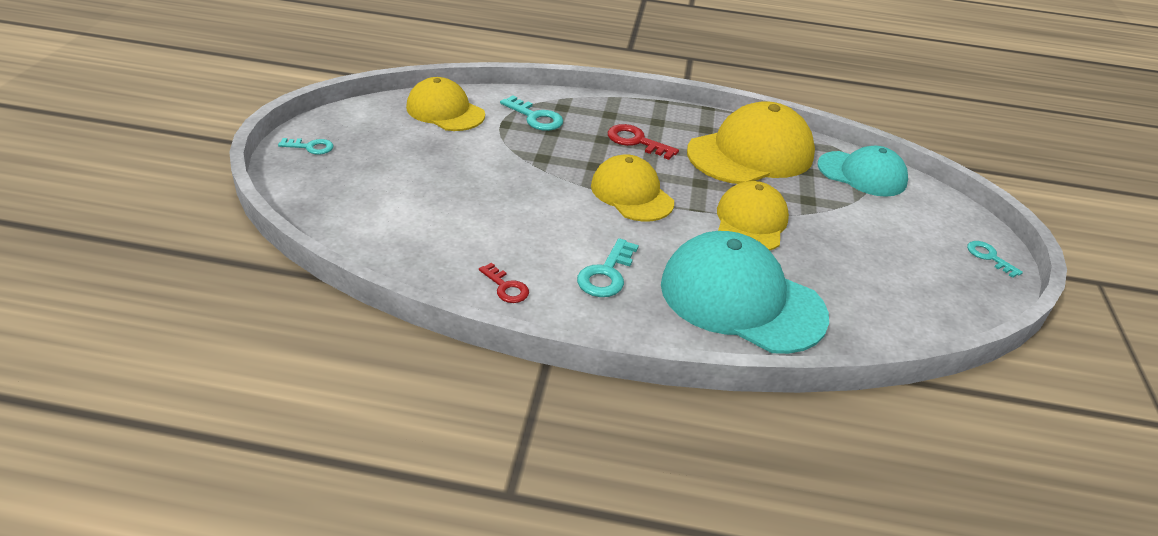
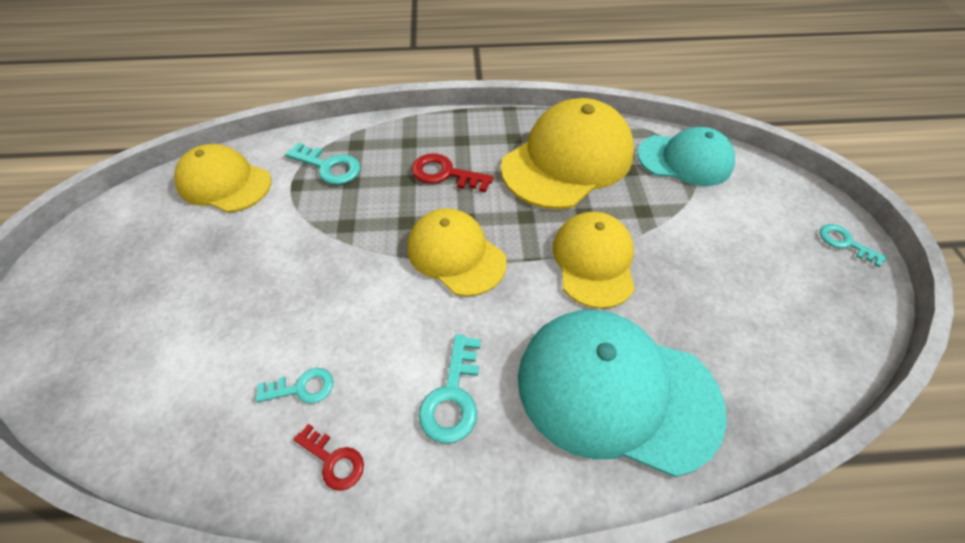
camera: 10 degrees left, 15 degrees up
turquoise key [278,138,333,155] -> turquoise key moved to [256,368,333,403]

